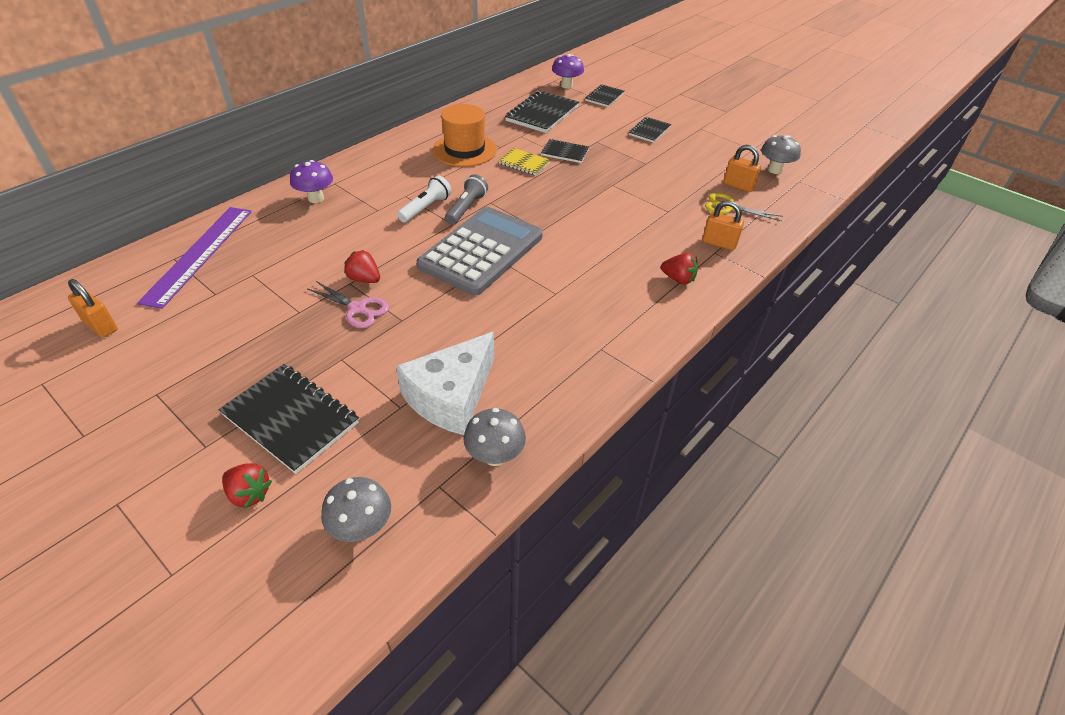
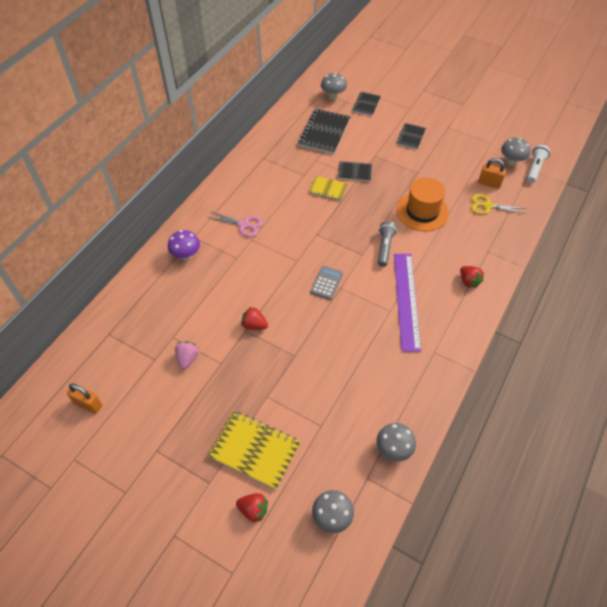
camera: 10 degrees left, 10 degrees up
purple ruler [137,207,252,309] -> purple ruler moved to [394,254,421,352]
black notebook [218,364,359,474] -> yellow notebook [207,411,300,490]
pink scissors [308,281,389,328] -> pink scissors moved to [207,211,263,237]
white cheese [396,332,494,435] -> none
white flashlight [397,176,452,223] -> white flashlight moved to [527,145,550,183]
grey calculator [417,207,543,296] -> grey calculator [310,266,343,300], size x0.42
orange hat [432,104,497,167] -> orange hat moved to [397,177,449,231]
grey flashlight [445,174,488,225] -> grey flashlight moved to [378,221,397,267]
purple mushroom [552,54,584,89] -> grey mushroom [321,72,347,100]
red strawberry [661,253,698,285] -> red strawberry turned 45 degrees clockwise [460,266,484,288]
orange padlock [702,200,744,251] -> none
none -> pink strawberry [175,341,199,369]

